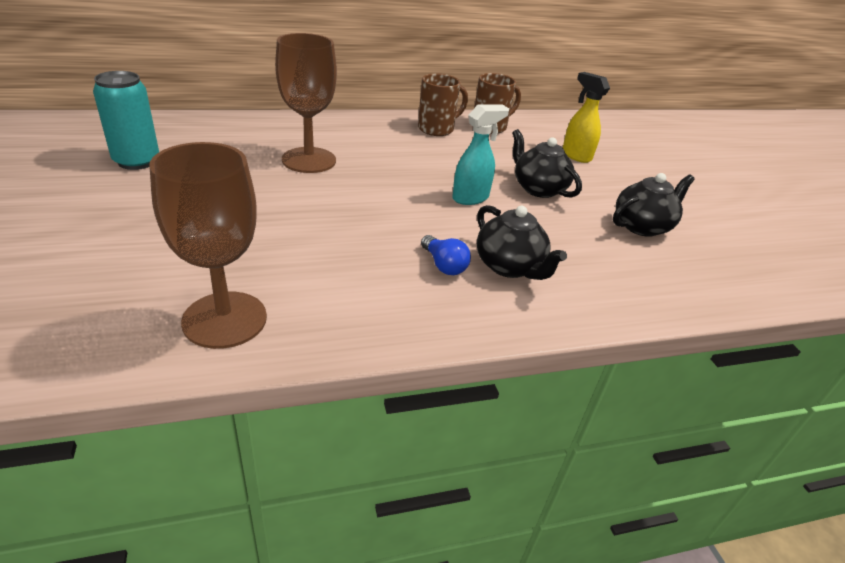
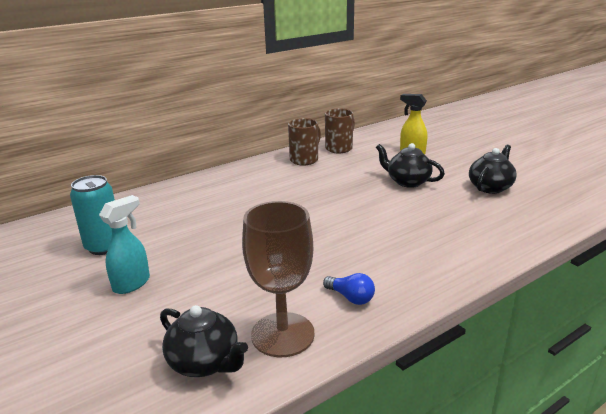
camera: 15 degrees left, 10 degrees down
brown goblet [275,33,337,173] -> none
blue light bulb [421,235,471,275] -> blue light bulb moved to [323,273,375,305]
turquoise spray bottle [452,105,509,205] -> turquoise spray bottle moved to [99,195,150,294]
black teapot [477,205,567,280] -> black teapot moved to [160,305,248,377]

